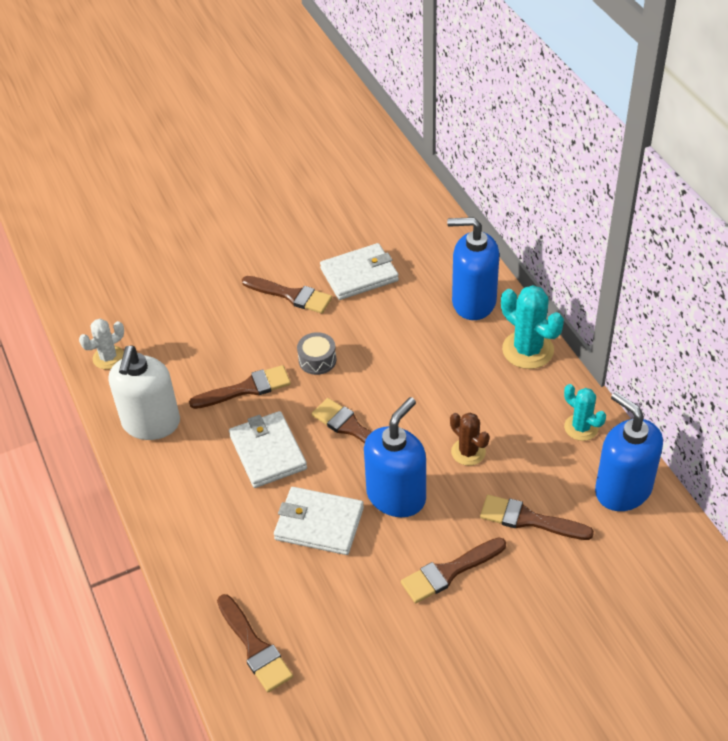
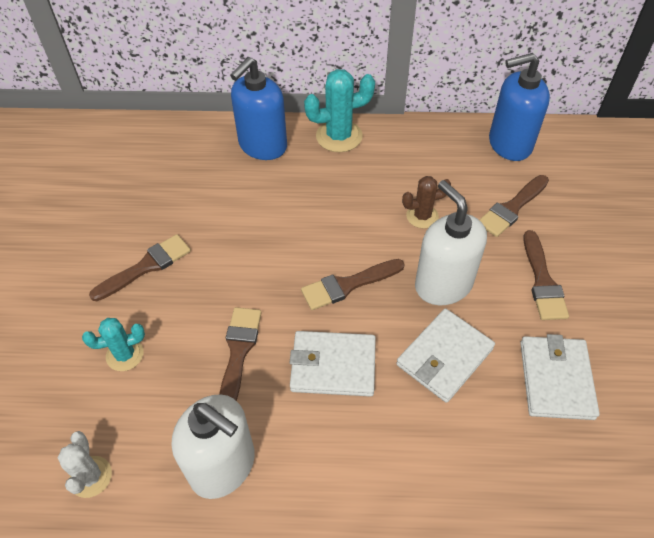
camera: 65 degrees left, 5 degrees up
brown brush [217,594,293,692] -> none
grey drum [297,332,336,375] -> none
white wallet [320,243,399,300] -> white wallet moved to [520,334,600,420]
blue soap dispenser [364,397,426,517] -> white soap dispenser [415,180,487,305]
turquoise cactus [564,384,606,441] -> turquoise cactus moved to [82,318,145,371]

